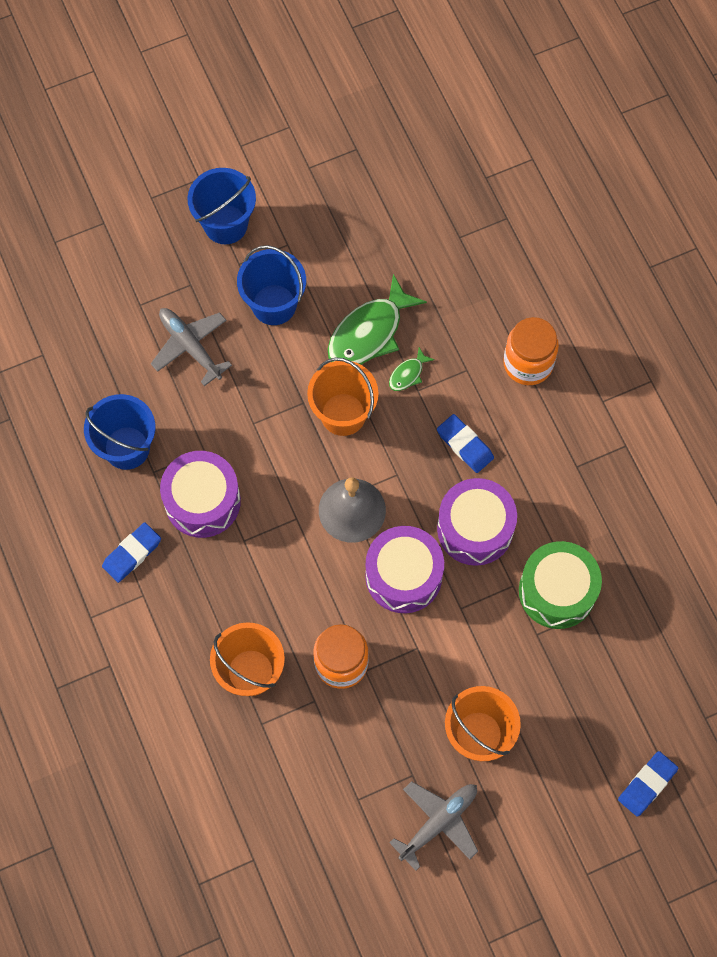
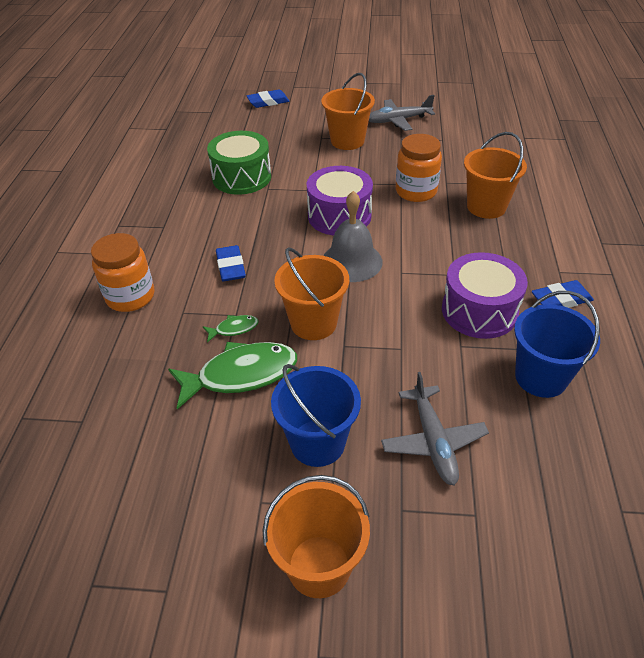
camera: 150 degrees left, 25 degrees down
blue bucket [188,168,256,244] -> orange bucket [262,475,370,598]
purple drum [437,478,517,566] -> none

